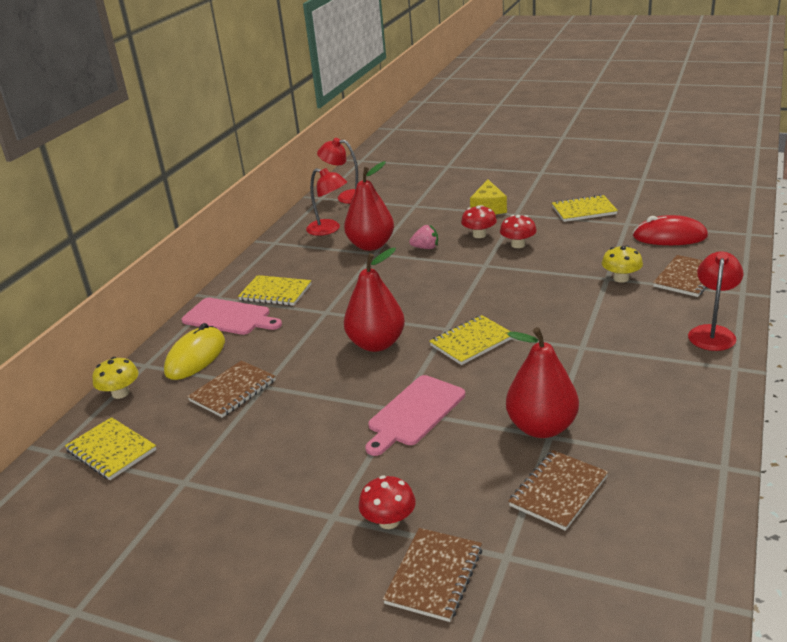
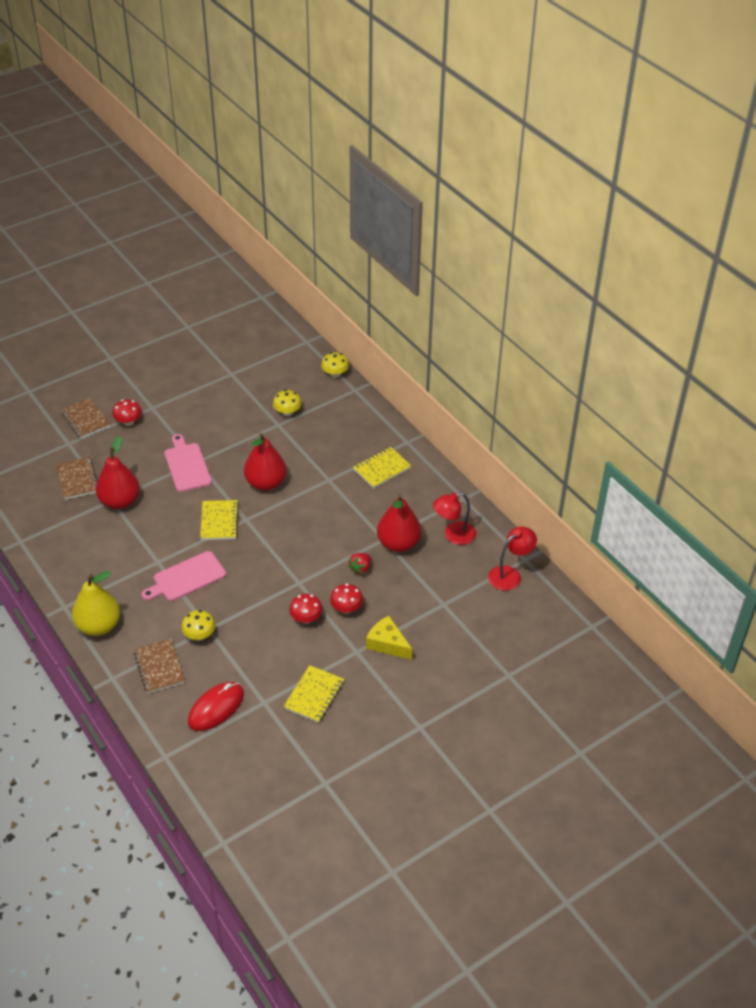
camera: 120 degrees right, 15 degrees up
yellow notebook [65,417,157,480] -> none
yellow mouse [164,323,225,380] -> none
pink cutting board [181,298,282,335] -> pink cutting board moved to [141,551,226,601]
brown notebook [187,360,276,418] -> yellow mushroom [273,390,302,416]
pink strawberry [409,225,438,249] -> red strawberry [348,553,371,574]
red lamp [688,252,743,351] -> yellow pear [72,571,120,636]

